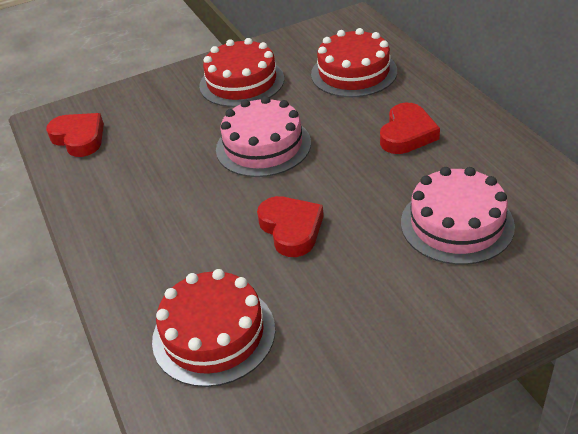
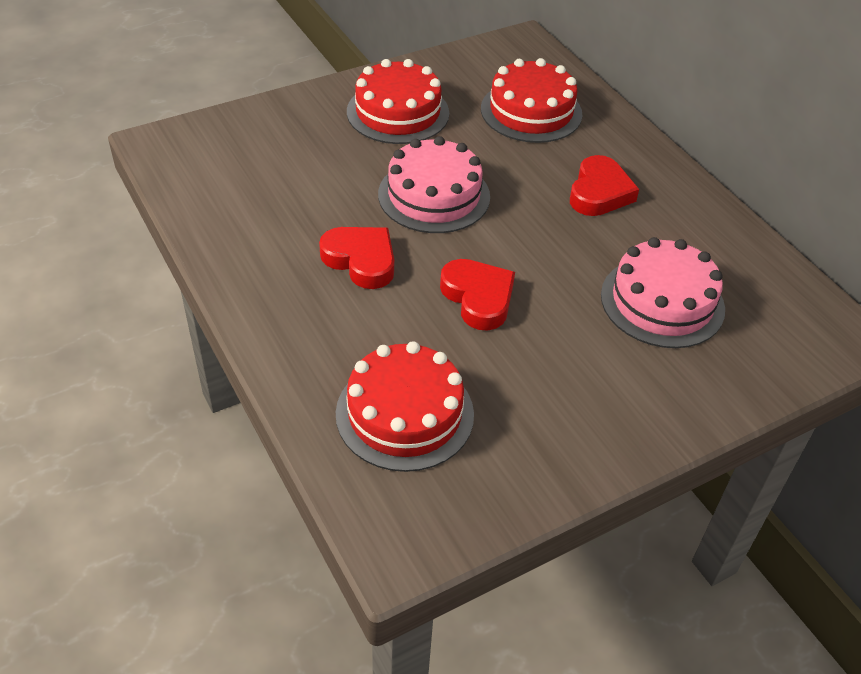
camera: 10 degrees left, 5 degrees up
red heart [46,113,104,157] -> red heart moved to [319,227,394,289]

